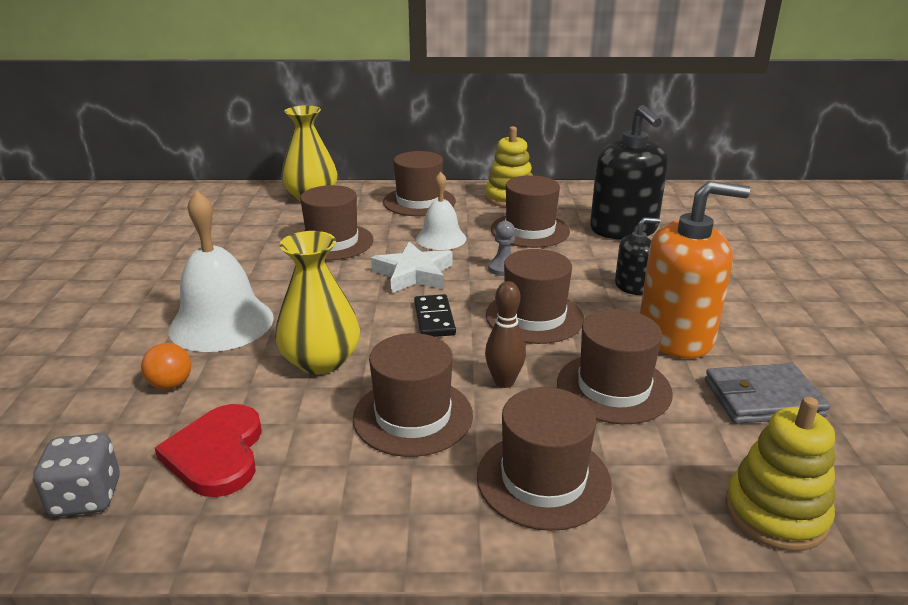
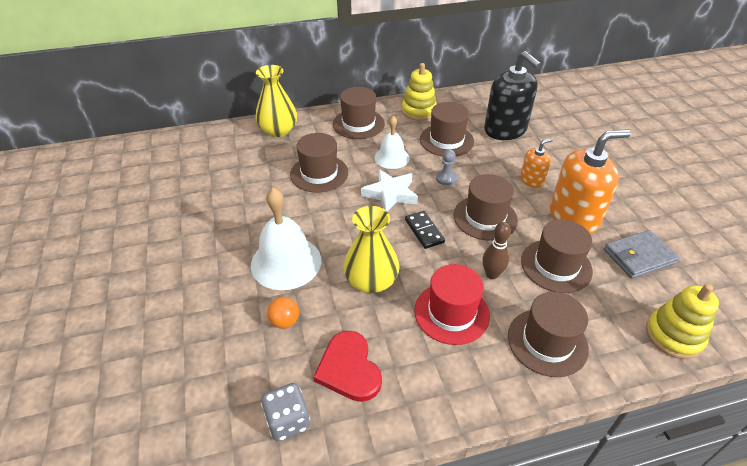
camera: 15 degrees left, 15 degrees up
brown hat [353,333,473,457] -> red hat [414,264,490,345]
black soap dispenser [615,217,661,295] -> orange soap dispenser [520,138,553,188]

